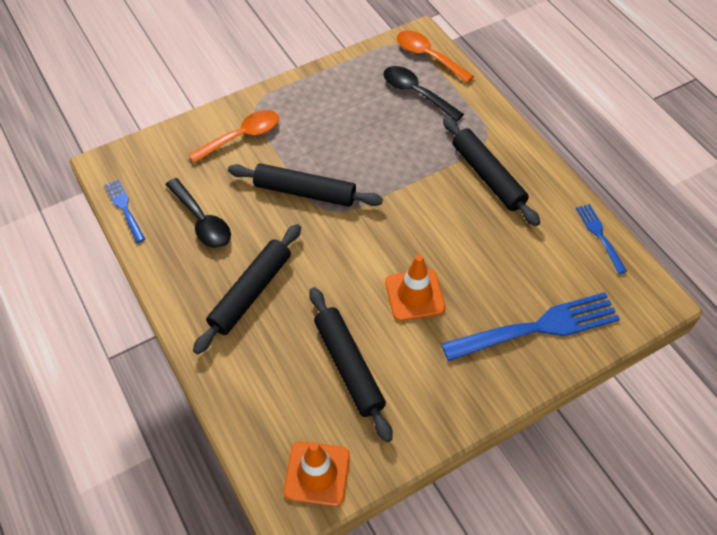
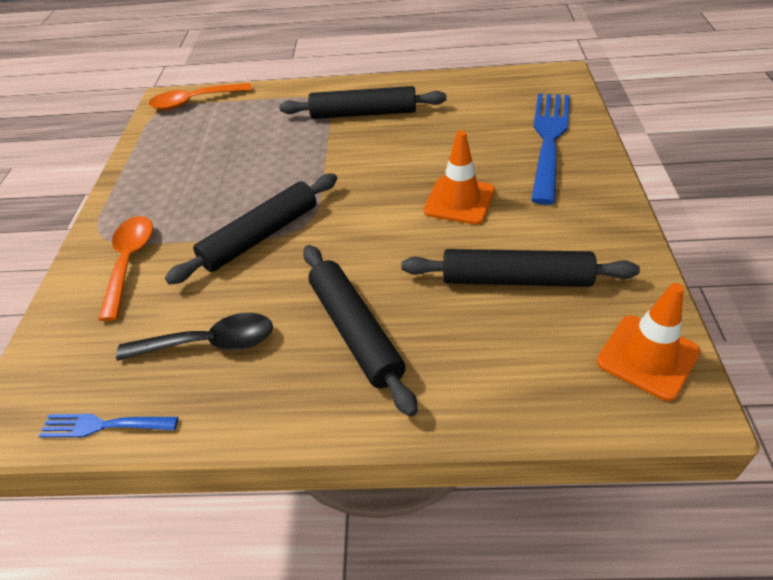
camera: 55 degrees left, 10 degrees down
black spoon [383,66,464,122] -> none
blue fork [576,204,627,274] -> none

